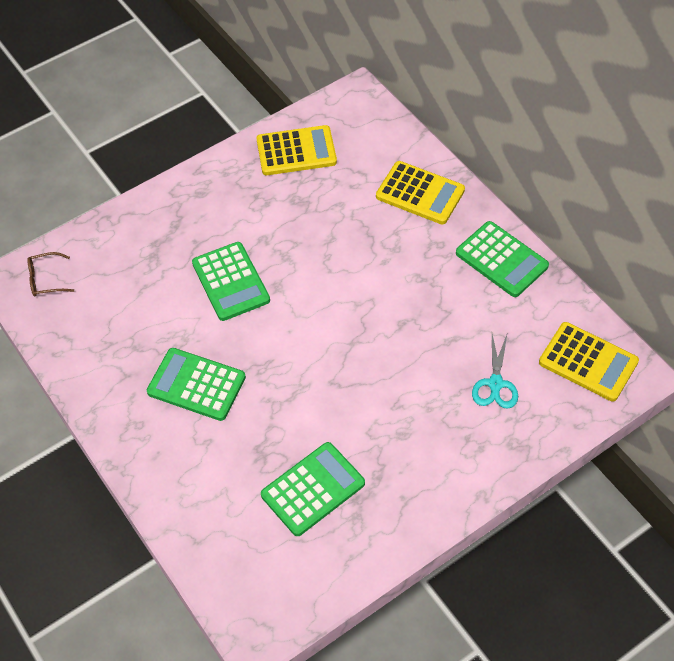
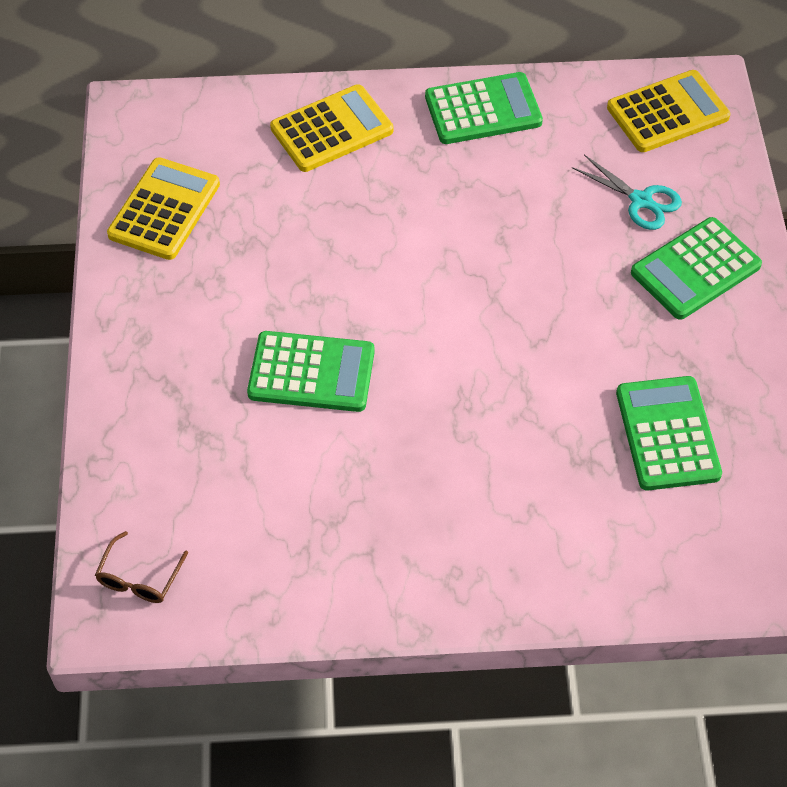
camera: 60 degrees left, 0 degrees up
green calculator [147,348,246,421] -> green calculator moved to [631,217,762,320]

